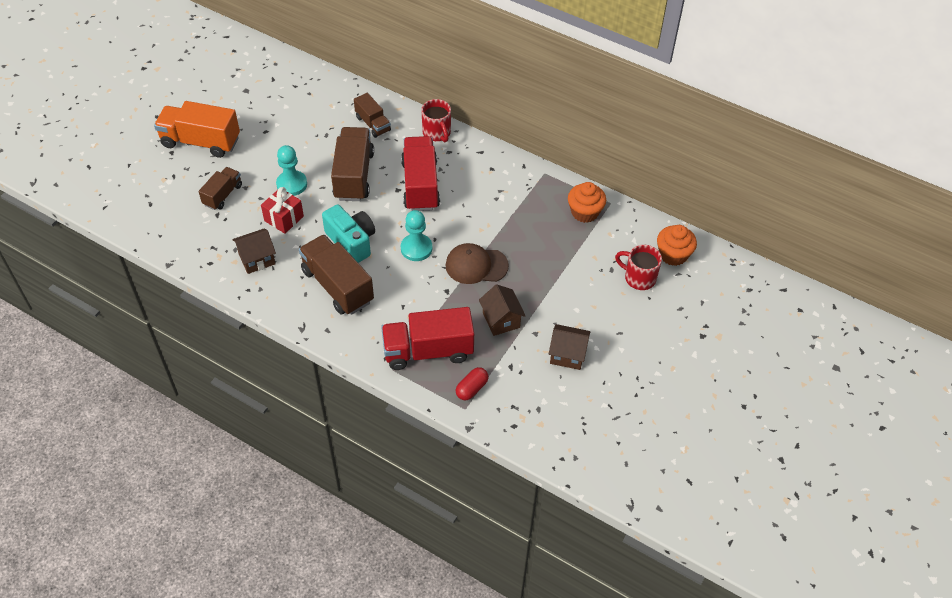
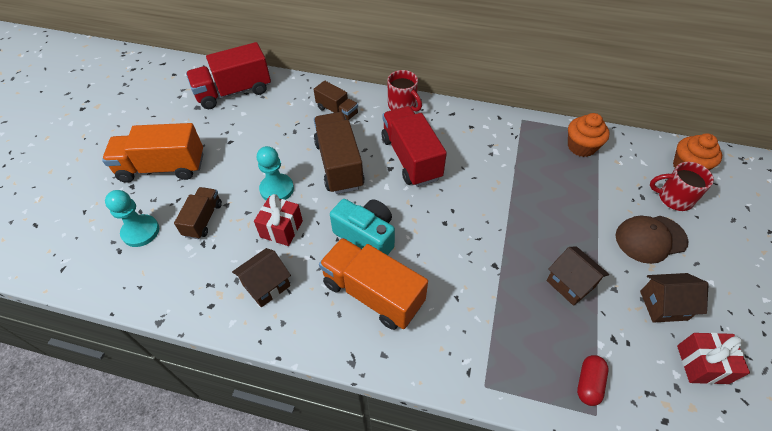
camera: 15 degrees left, 0 degrees up
brown truck [299,234,374,315] -> orange truck [319,238,428,330]
red truck [381,307,474,370] -> red truck moved to [186,42,271,109]
turquoise pawn [401,210,433,261] -> turquoise pawn moved to [105,190,159,247]
brown cap [446,243,509,284] -> brown cap moved to [616,216,688,264]
none -> red gift [677,333,750,384]

